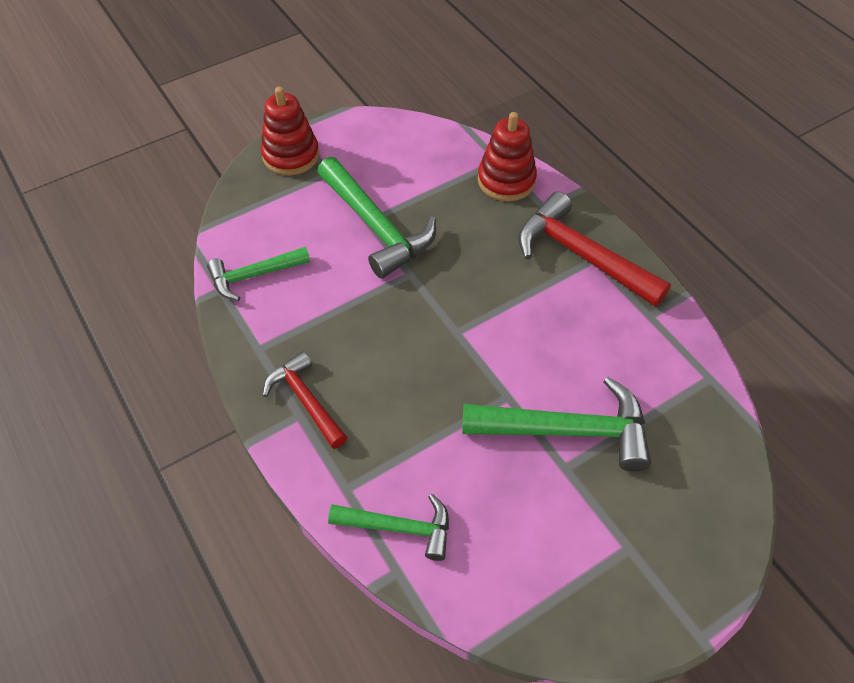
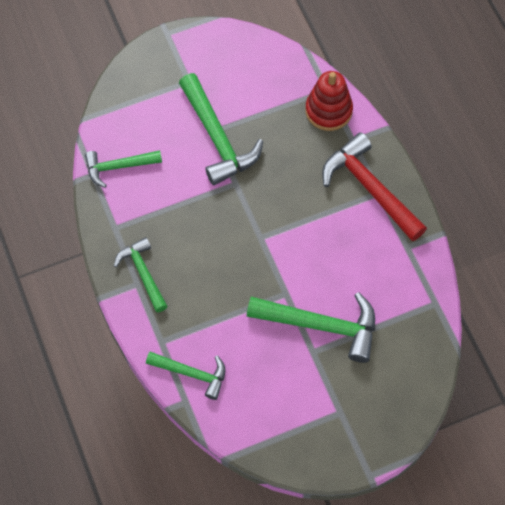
camera: 10 degrees right, 10 degrees up
red stacking toy [261,87,319,176] -> none
red hammer [263,351,347,449] -> green hammer [114,237,168,312]

